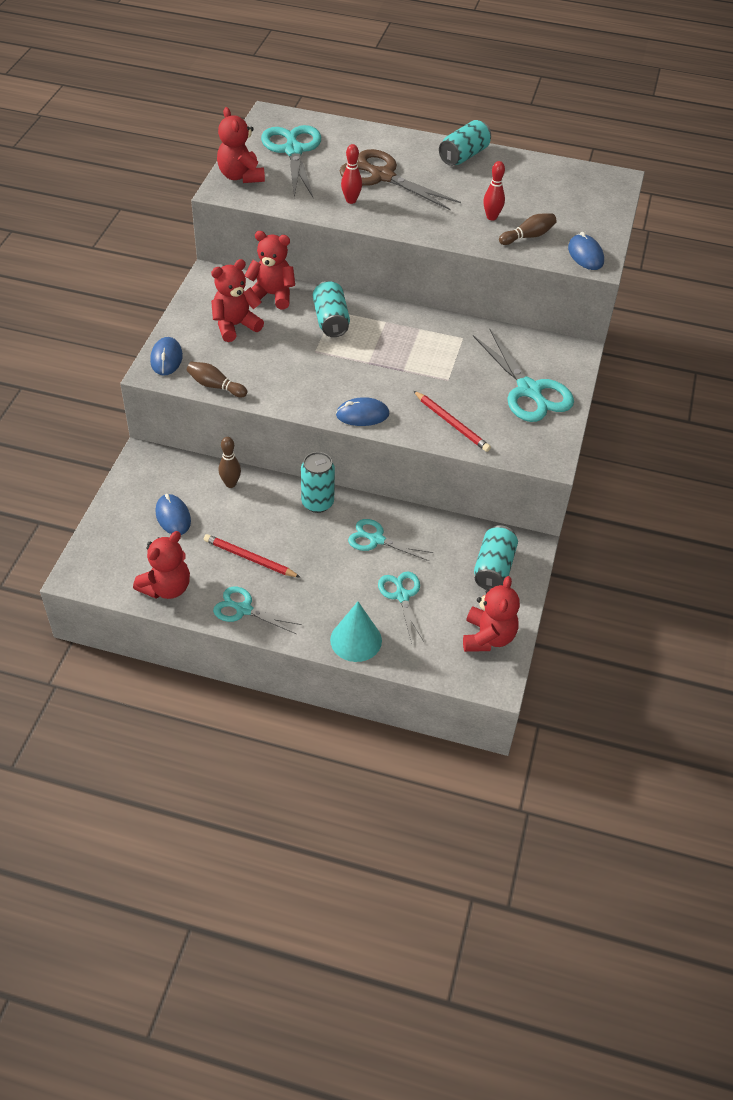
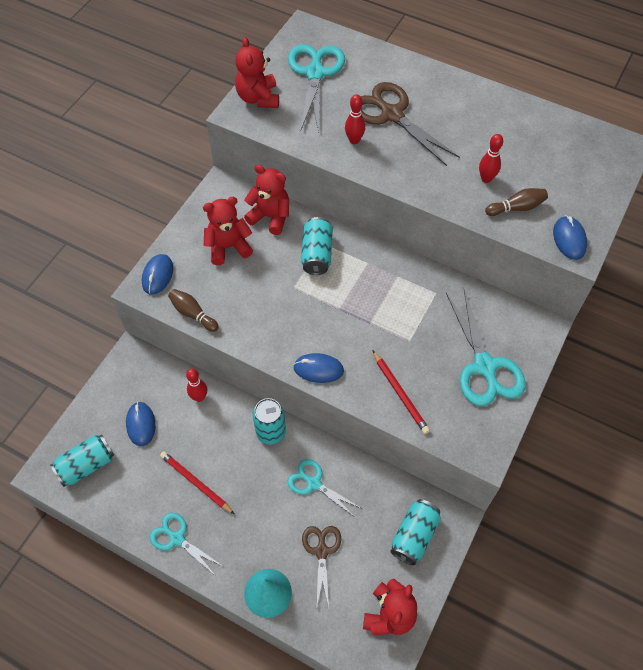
camera: 15 degrees right, 10 degrees up
red teddy bear [133,531,190,599] -> none
brown bowling pin [219,437,241,488] -> red bowling pin [186,369,207,402]
turquoise scissors [378,572,424,644] -> brown scissors [302,526,341,607]
turquoise can [439,120,491,166] -> turquoise can moved to [50,435,114,487]

